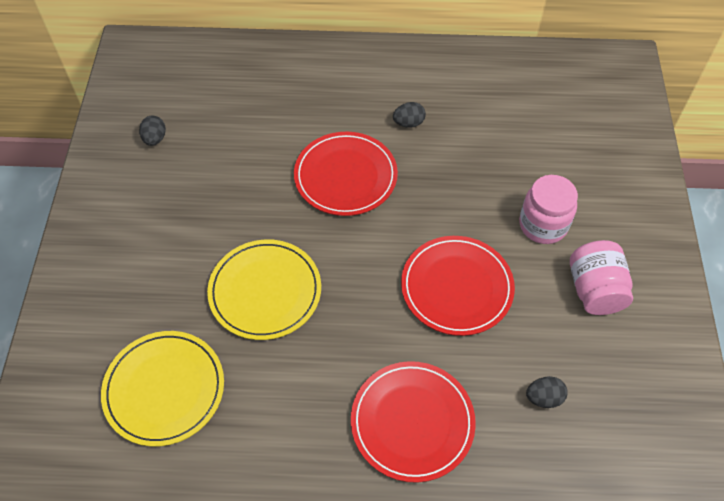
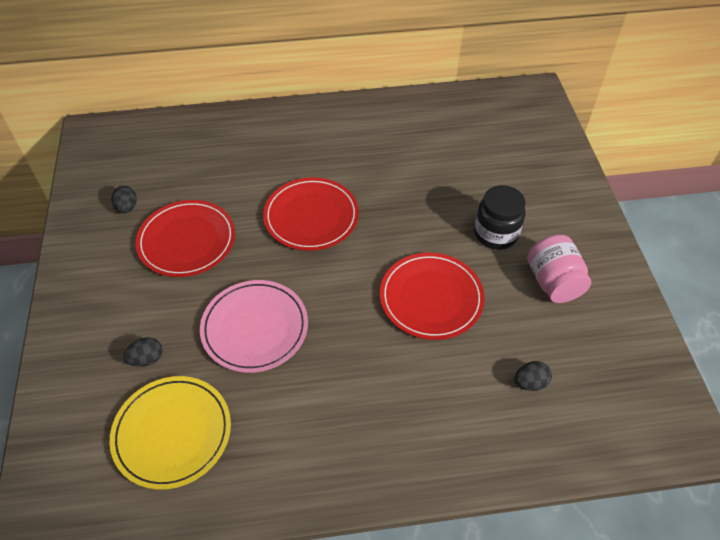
camera: 10 degrees left, 5 degrees down
yellow plate [207,240,321,340] -> pink plate [200,280,308,373]
red plate [351,361,476,483] -> red plate moved to [136,200,235,277]
black egg [393,102,426,128] -> black egg moved to [124,337,163,367]
pink jar [519,175,578,244] -> black jar [474,185,526,250]

